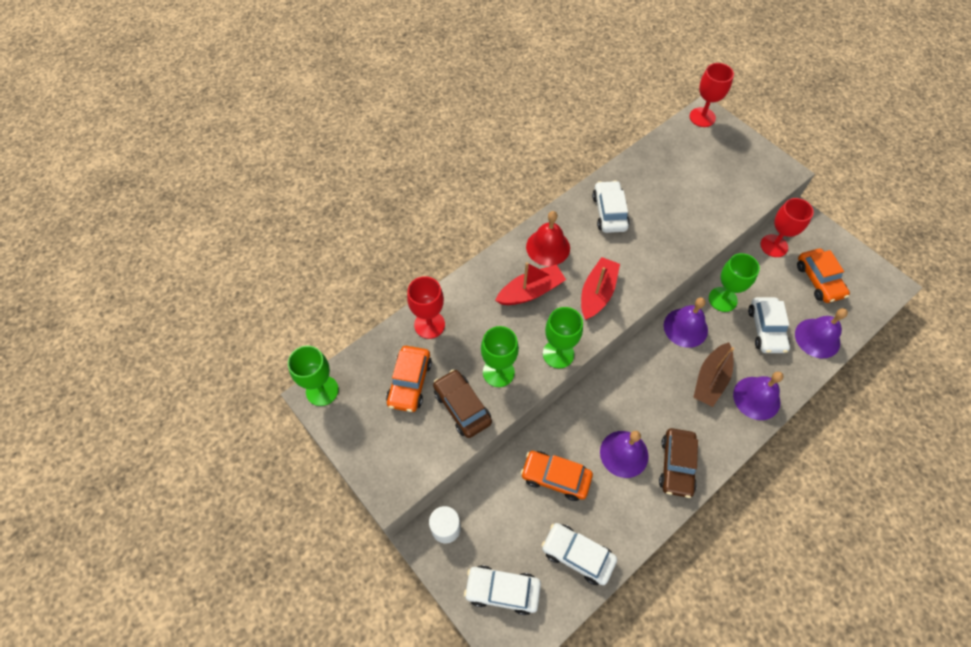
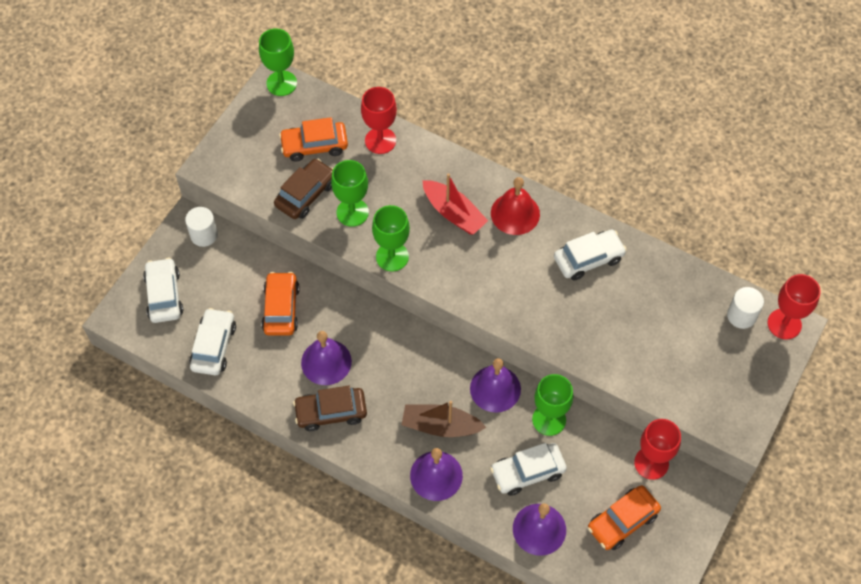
camera: 70 degrees right, 0 degrees up
red boat [581,257,620,320] -> none
none -> white cylinder [727,287,764,329]

